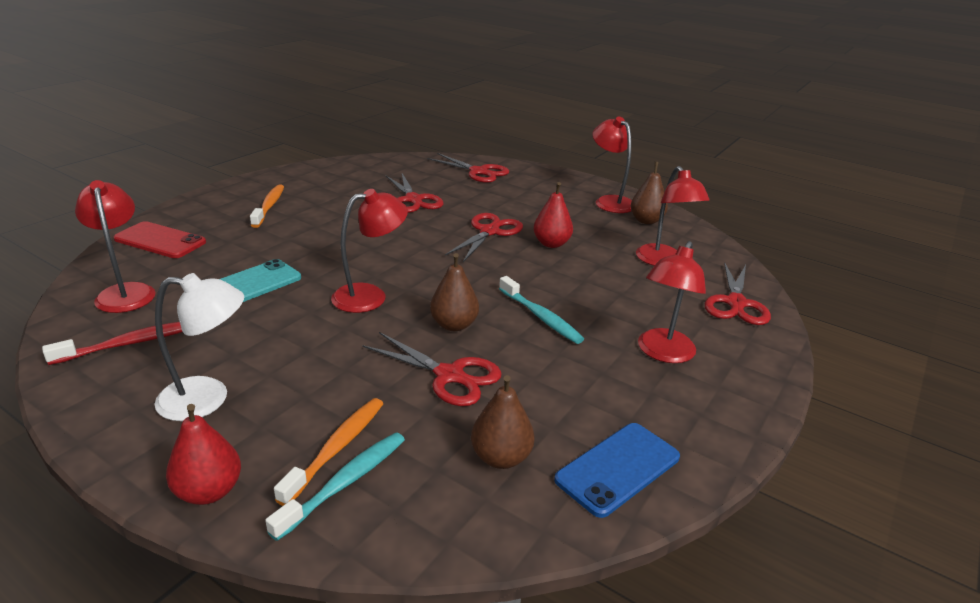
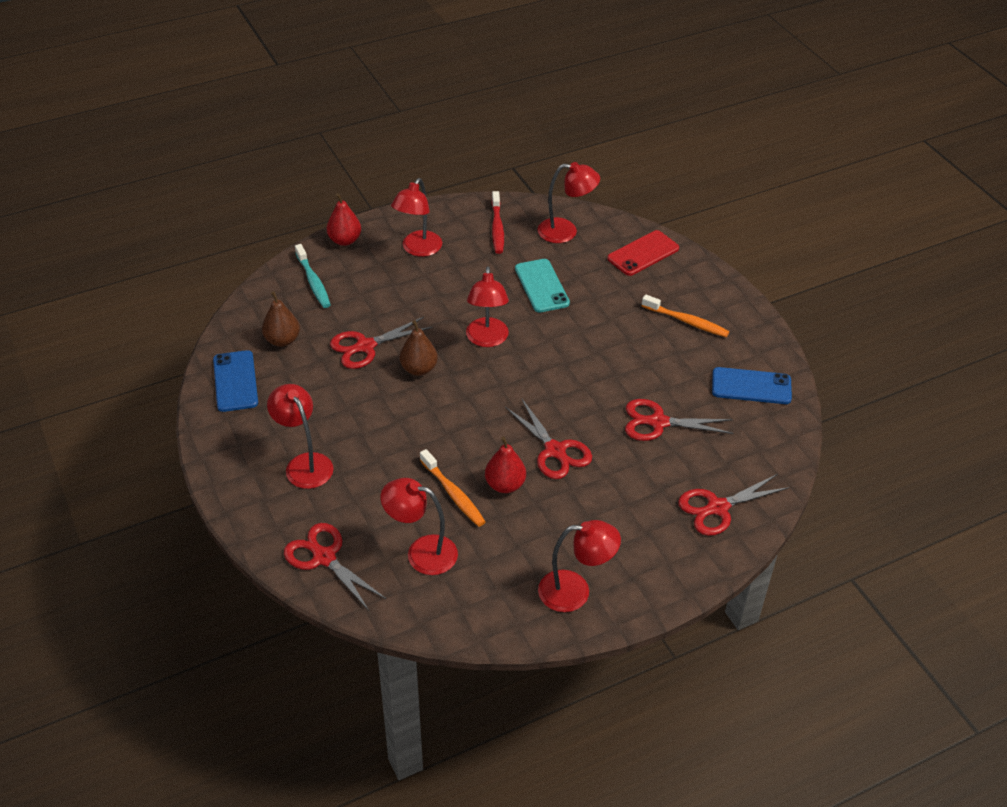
camera: 120 degrees right, 15 degrees up
white lamp [155,273,244,421] -> red lamp [391,178,442,257]
orange toothbrush [274,398,383,506] -> orange toothbrush moved to [420,449,486,527]
turquoise toothbrush [499,276,584,344] -> none
brown pear [631,162,668,224] -> none
none -> blue phone [712,367,792,404]

